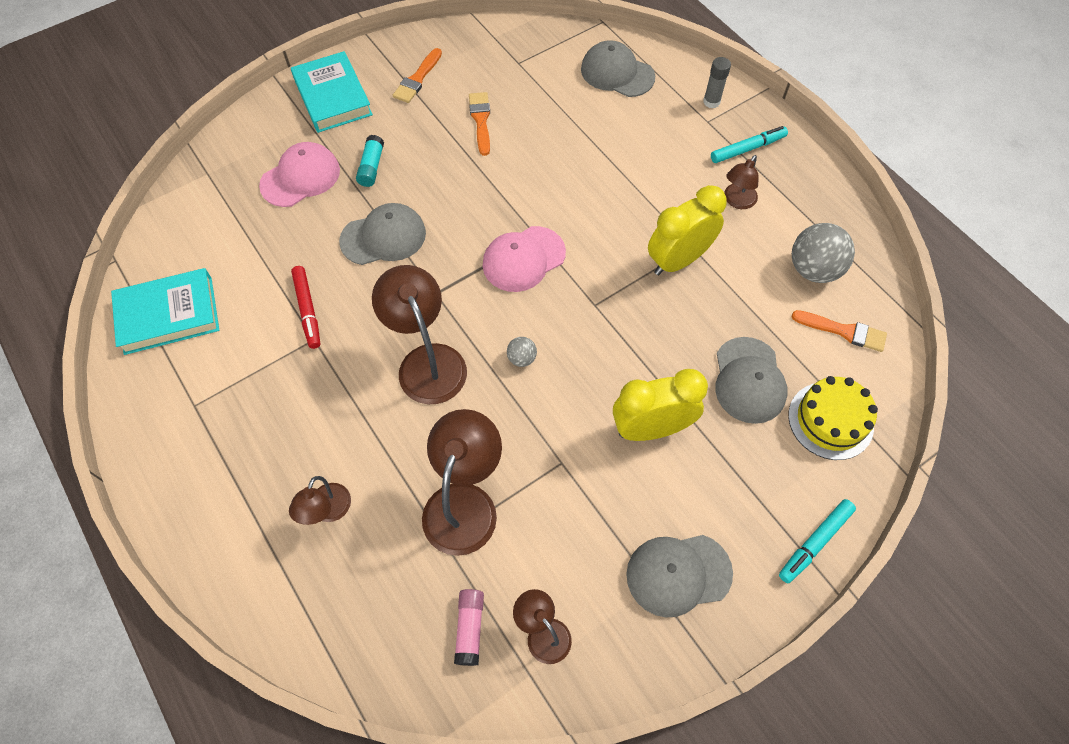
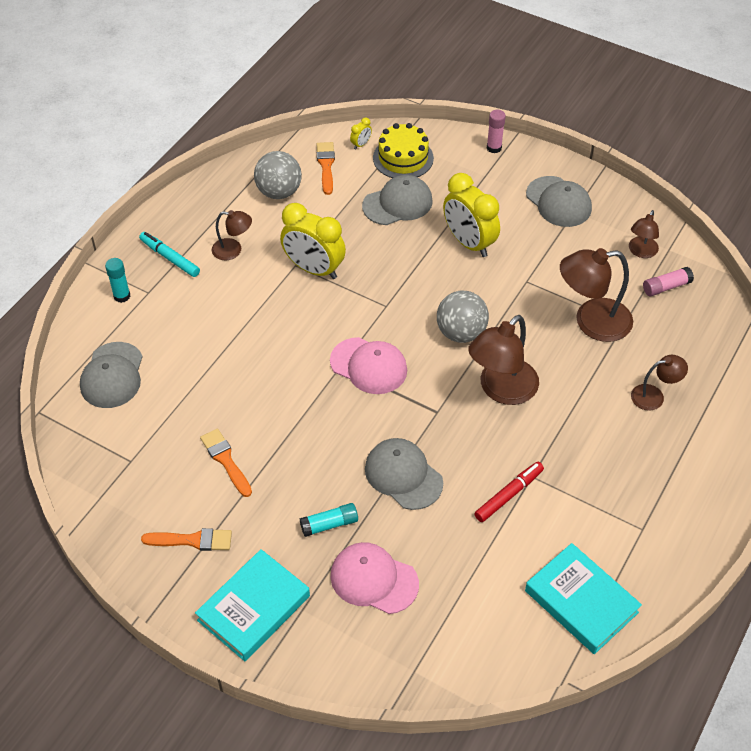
camera: 115 degrees left, 10 degrees down
orange brush [469,92,490,156] -> orange brush turned 90 degrees clockwise [200,428,252,497]
grey ball [507,337,537,367] -> grey ball [437,290,489,343], size x2.05
grey glue stick [703,57,731,109] -> turquoise glue stick [105,258,130,303]
turquoise marker [779,499,856,583] -> pink glue stick [487,110,506,153]
none -> yellow clock [350,117,372,149]

